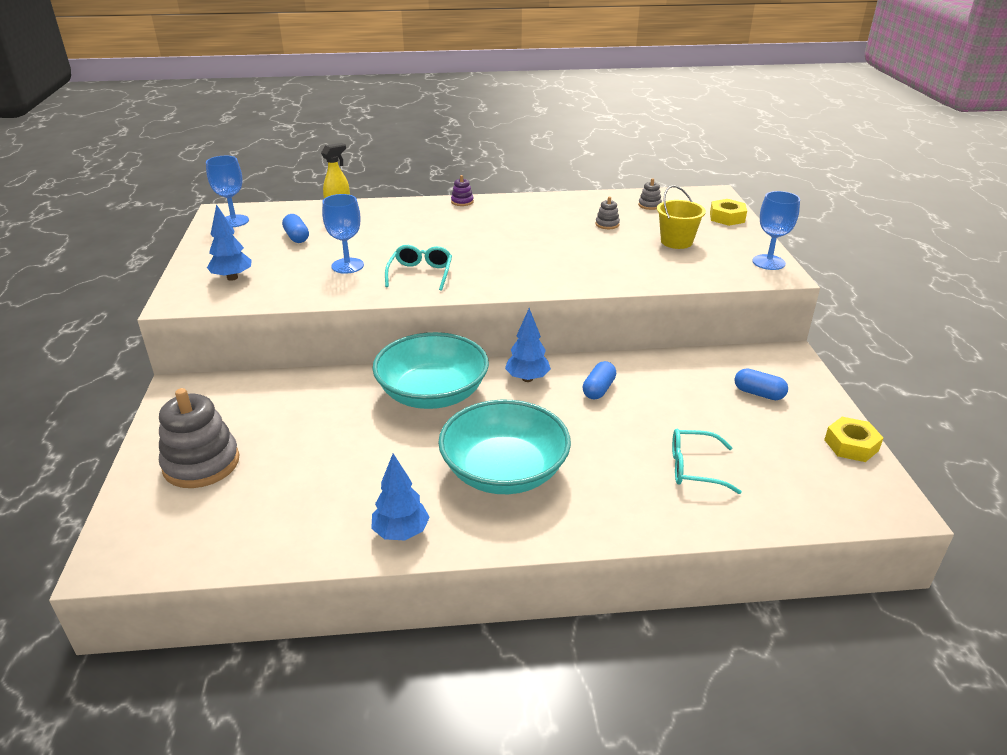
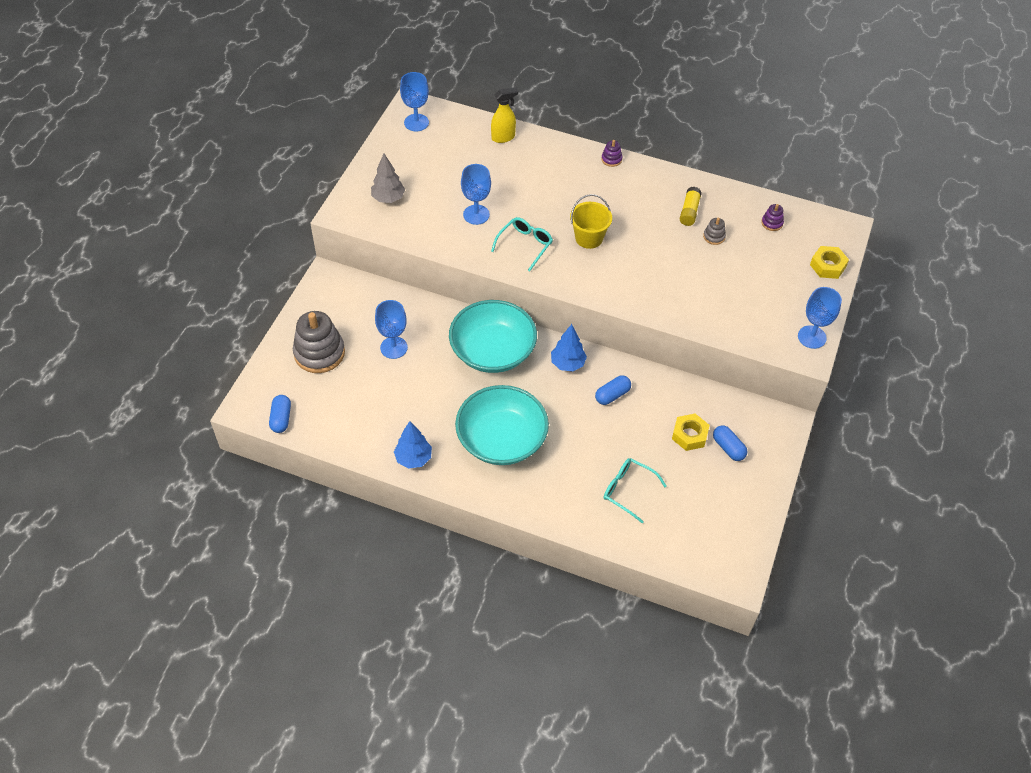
camera: 25 degrees right, 20 degrees up
blue tree [207,204,252,281] -> grey tree [371,154,405,203]
blue capsule [282,214,309,243] -> blue capsule moved to [269,395,291,433]
grey stacking toy [638,178,662,210] -> purple stacking toy [761,204,784,231]
yellow bucket [657,185,706,249] -> yellow bucket moved to [570,194,612,249]
yellow nut [824,417,883,462] -> yellow nut moved to [672,414,710,451]
none -> blue goblet [375,300,408,359]
none -> yellow glue stick [680,187,702,226]

